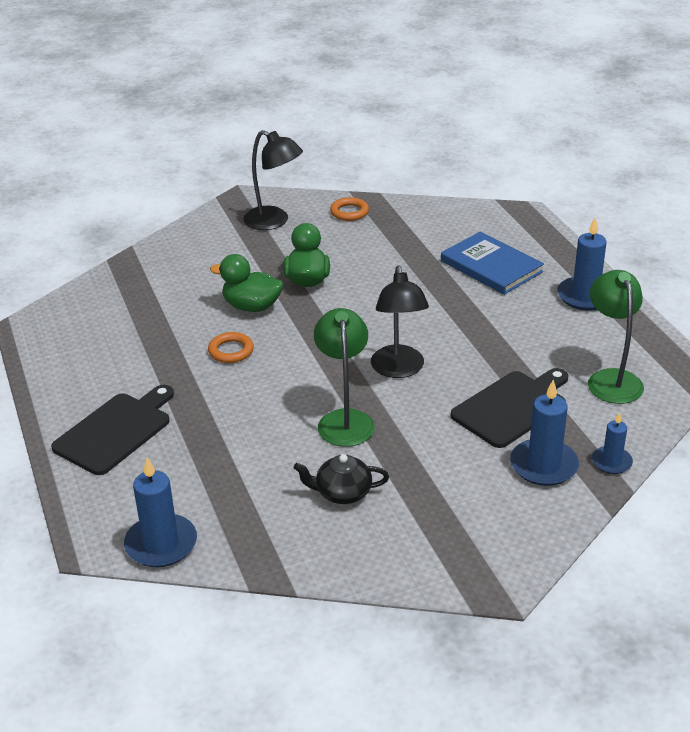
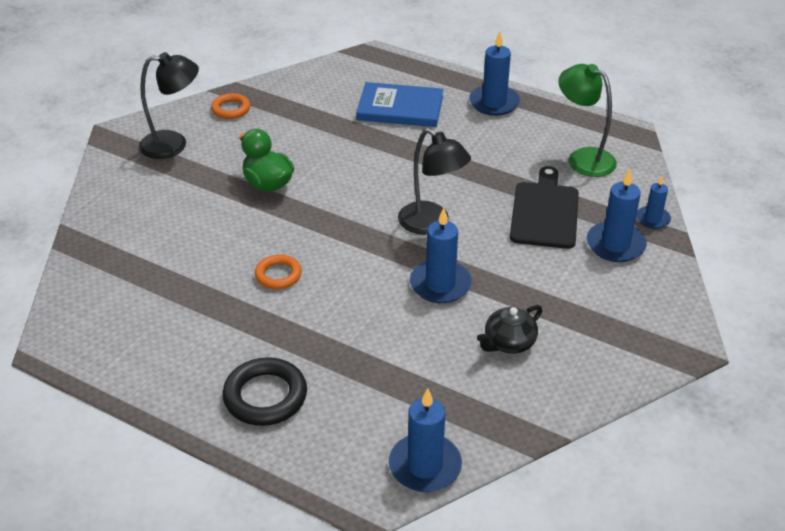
camera: 40 degrees left, 5 degrees up
black cutting board [51,385,174,475] -> black ring [223,357,307,426]
green duck [210,254,283,312] -> none
green lamp [314,308,375,447] -> blue candle [410,208,472,303]

